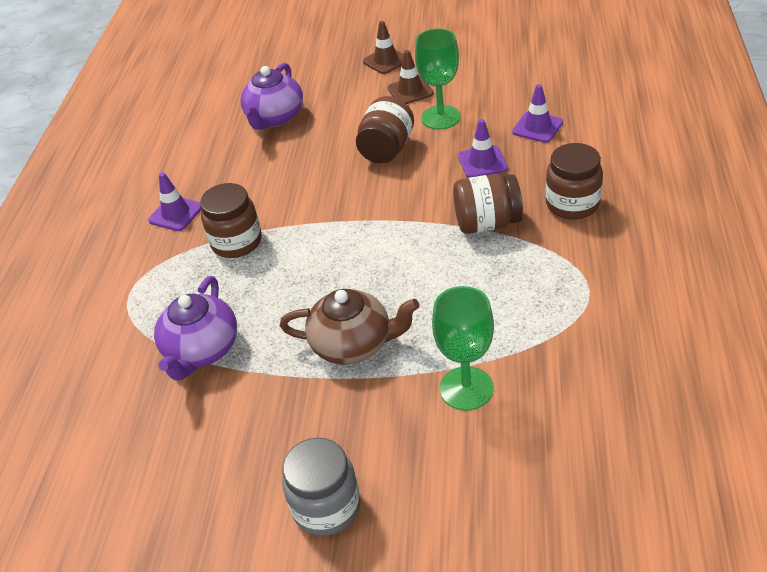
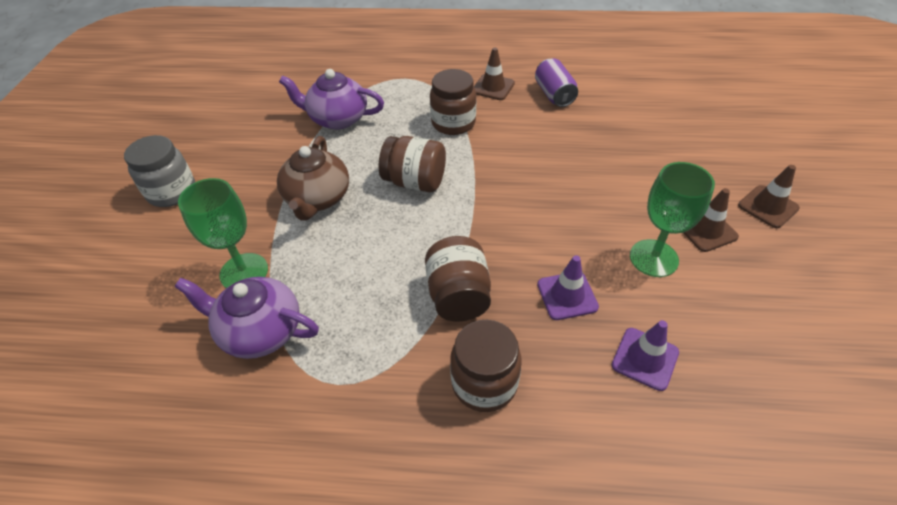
camera: 85 degrees right, 5 degrees up
purple traffic cone [148,172,201,231] -> brown traffic cone [474,48,515,100]
purple teapot [240,63,303,130] -> purple teapot moved to [174,277,319,359]
brown jar [356,96,414,164] -> brown jar moved to [379,136,446,192]
none -> purple can [535,58,578,107]

